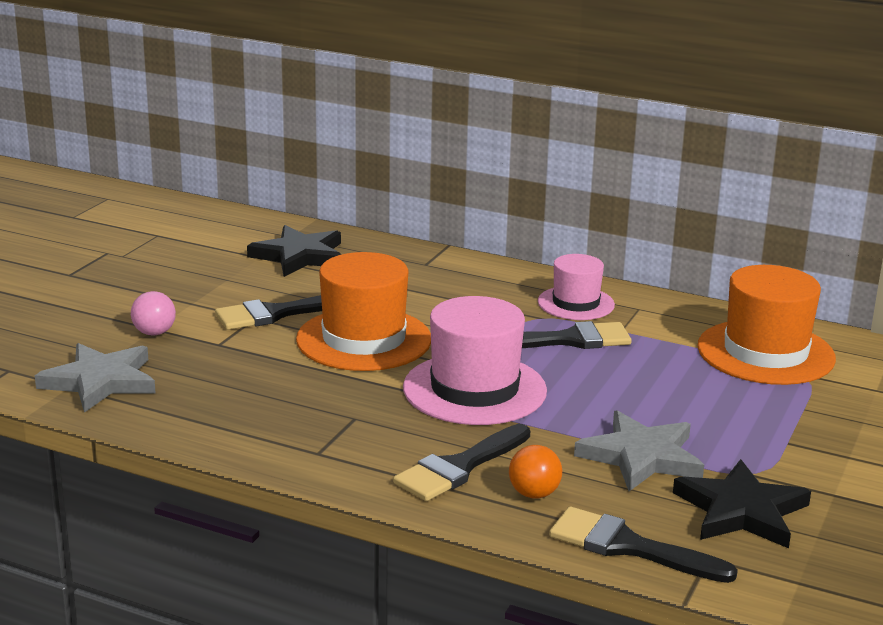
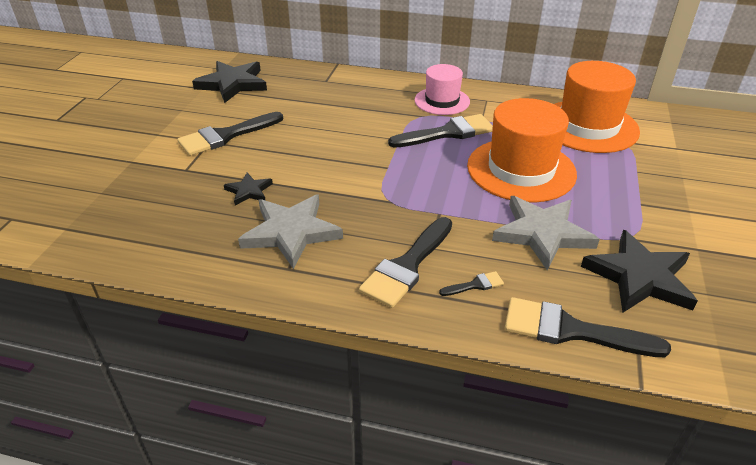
camera: 10 degrees left, 15 degrees up
grey star [35,343,155,413] -> grey star moved to [238,194,343,269]
pink ball [131,291,176,335] -> none
orange hat [296,252,431,371] -> orange hat moved to [467,98,577,202]
pink hat [403,296,547,425] -> none
orange ball [509,445,562,499] -> black brush [439,271,504,296]
none -> black star [224,173,273,205]

